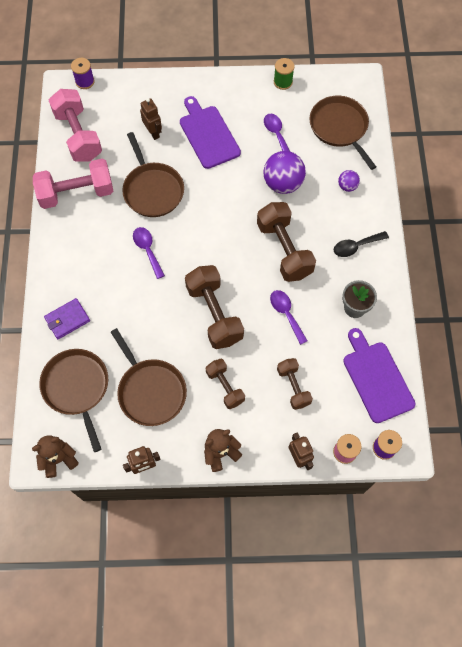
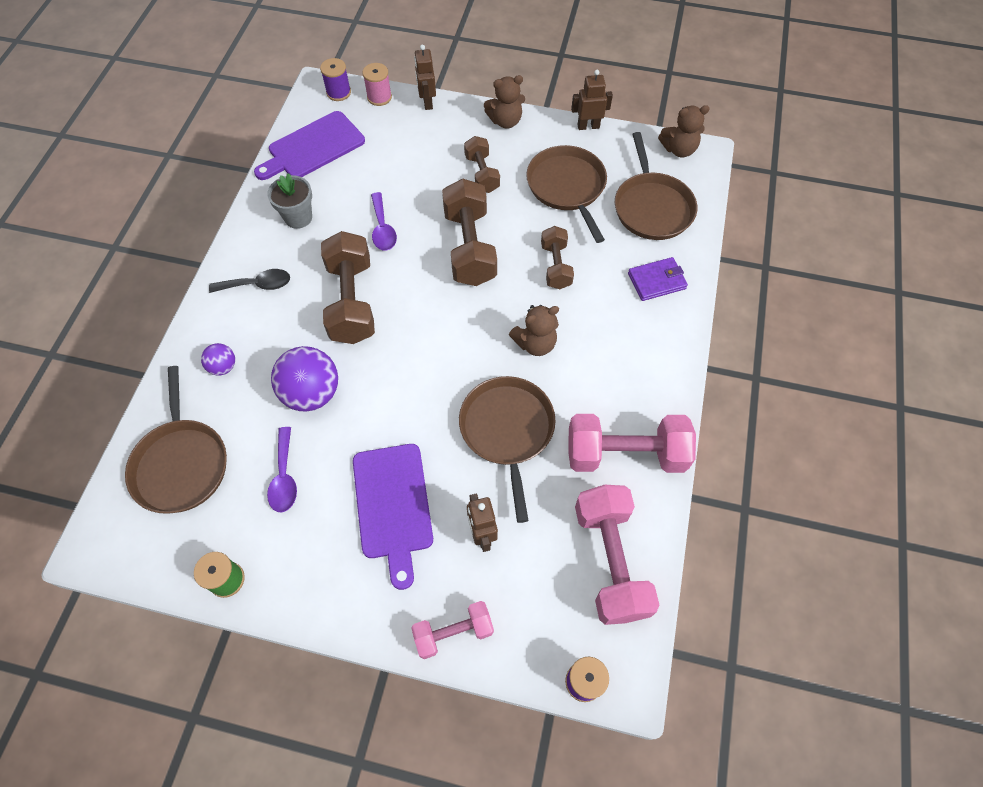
camera: 165 degrees left, 5 degrees down
purple spoon [133,227,165,279] -> brown teddy bear [509,305,559,356]
brown dumbbell [277,358,313,410] -> brown dumbbell moved to [541,226,574,289]
purple cutting board [343,328,416,423] -> purple cutting board turned 60 degrees clockwise [254,111,365,180]
none -> pink dumbbell [411,601,494,659]

